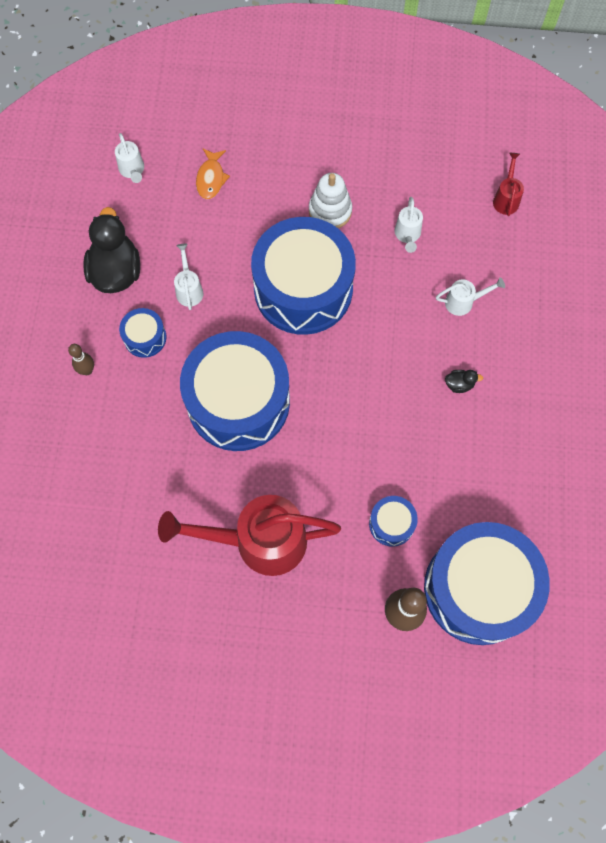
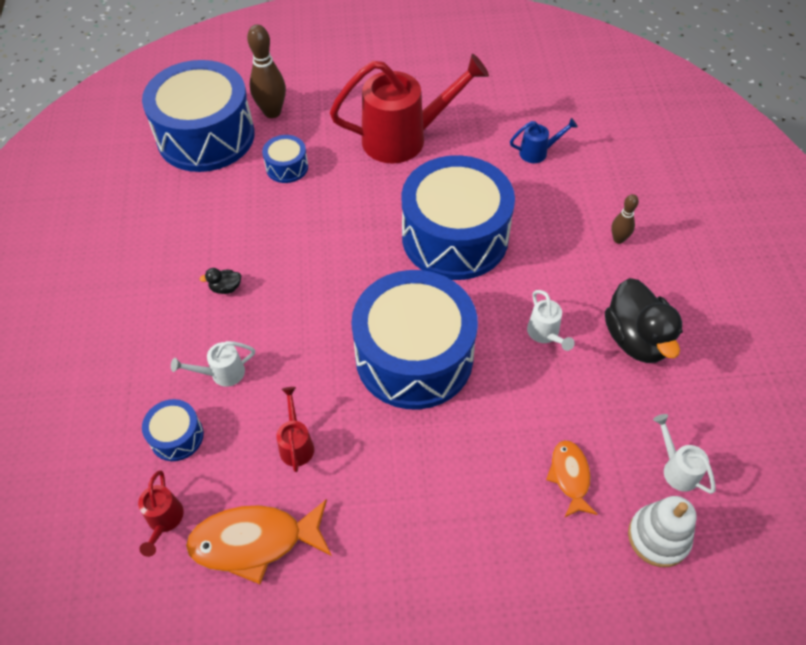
camera: 170 degrees right, 15 degrees down
blue drum [119,308,166,358] -> blue drum moved to [142,399,204,461]
white stacking toy [309,173,352,228] -> white stacking toy moved to [628,496,696,567]
white watering can [394,197,423,253] -> red watering can [276,387,314,472]
none -> orange fish [186,499,332,584]
none -> blue watering can [510,118,578,163]

